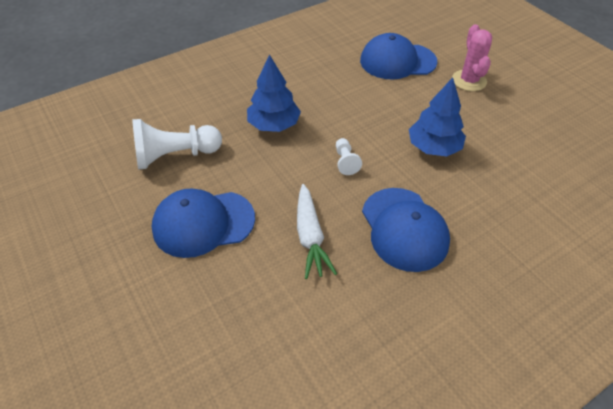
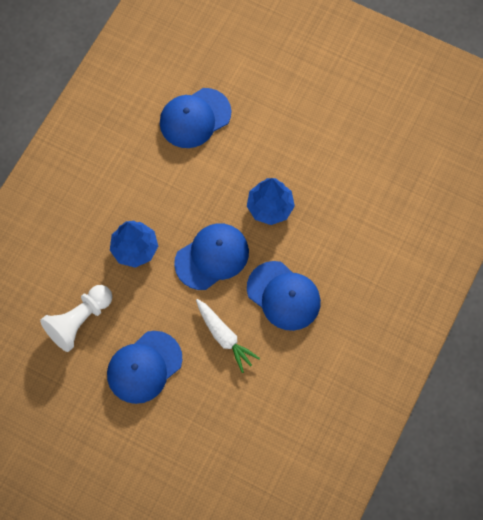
camera: 30 degrees left, 20 degrees up
white pawn [336,138,362,175] -> blue cap [174,223,249,290]
pink cactus [452,24,492,91] -> none

